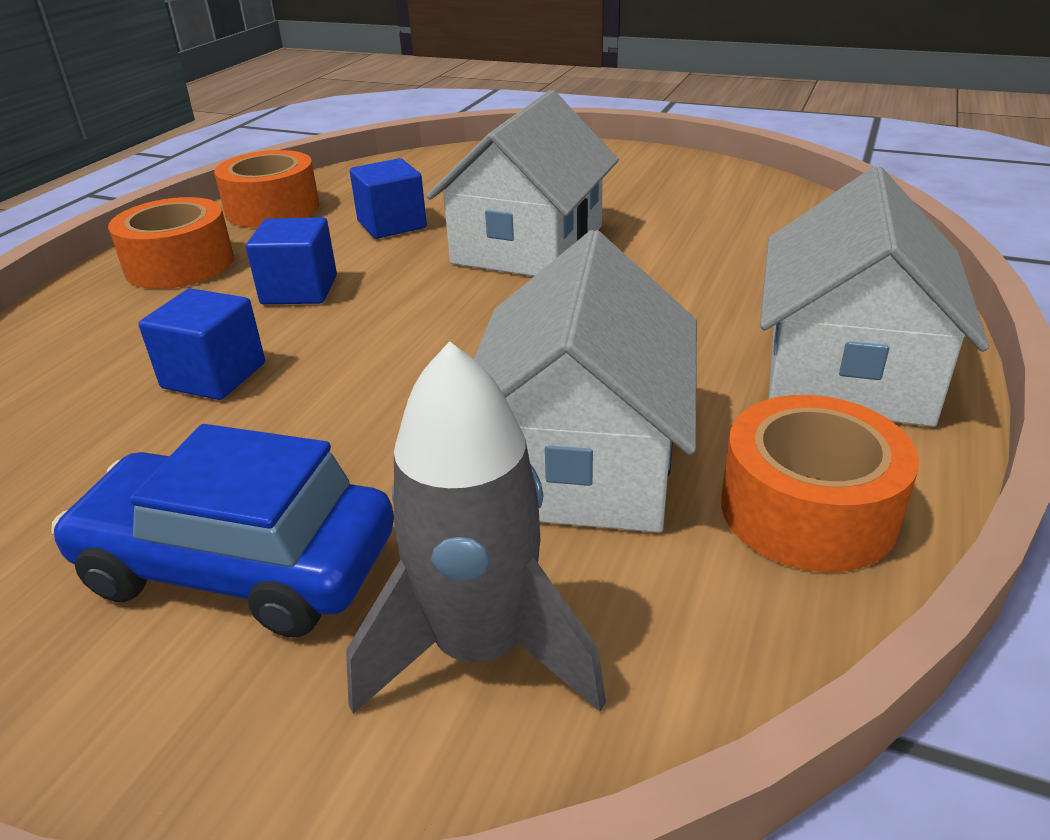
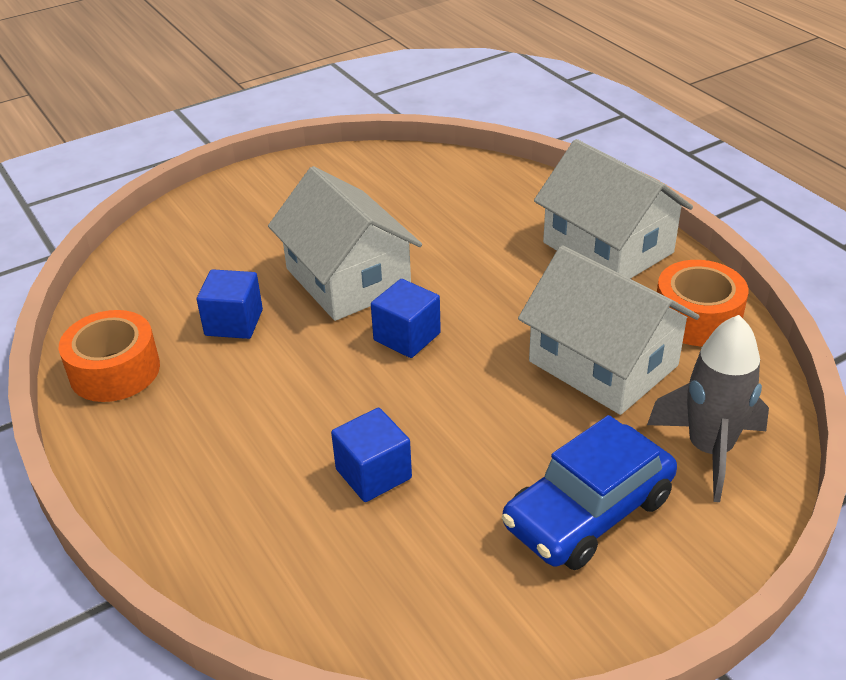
camera: 55 degrees left, 5 degrees up
orange tape [108,197,234,289] -> none
blue cube [246,217,337,304] -> blue cube moved to [371,279,441,358]

